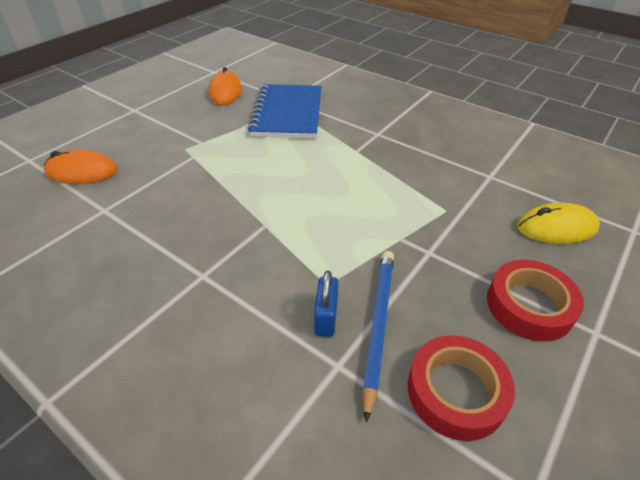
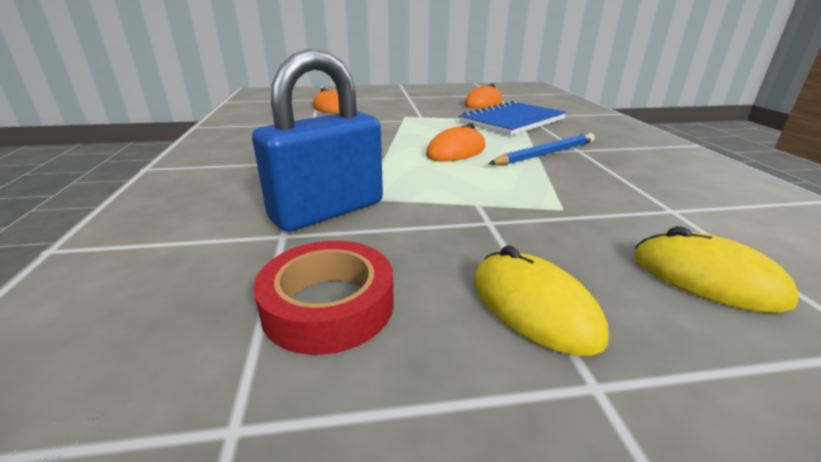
camera: 45 degrees right, 15 degrees down
blue padlock [314,271,338,337] -> blue padlock [252,49,383,232], size x2.23
blue pencil [362,251,394,422] -> blue pencil moved to [488,133,595,165]
red tape [487,260,584,342] -> yellow mouse [474,245,609,356]
none -> orange mouse [426,123,485,162]

